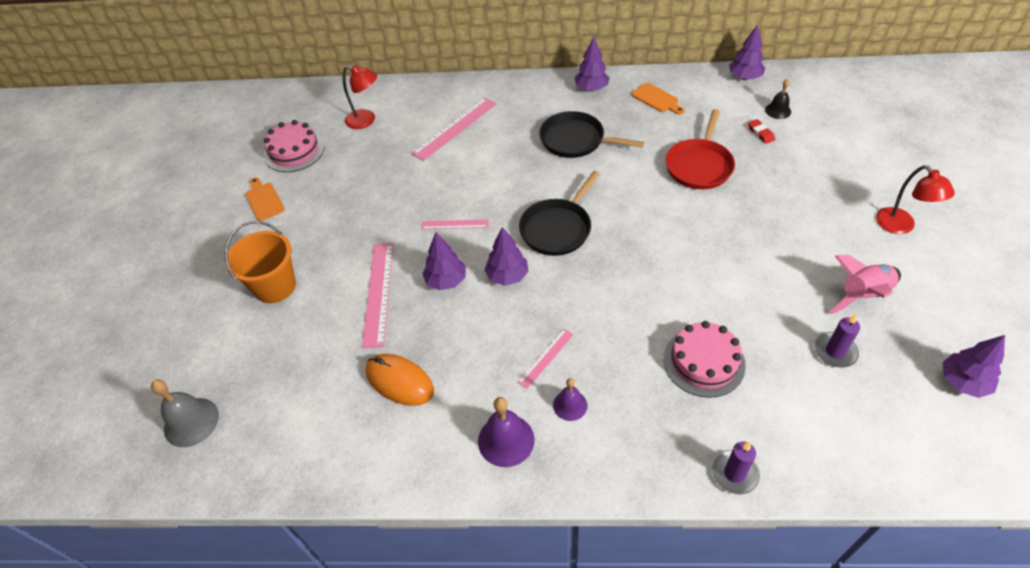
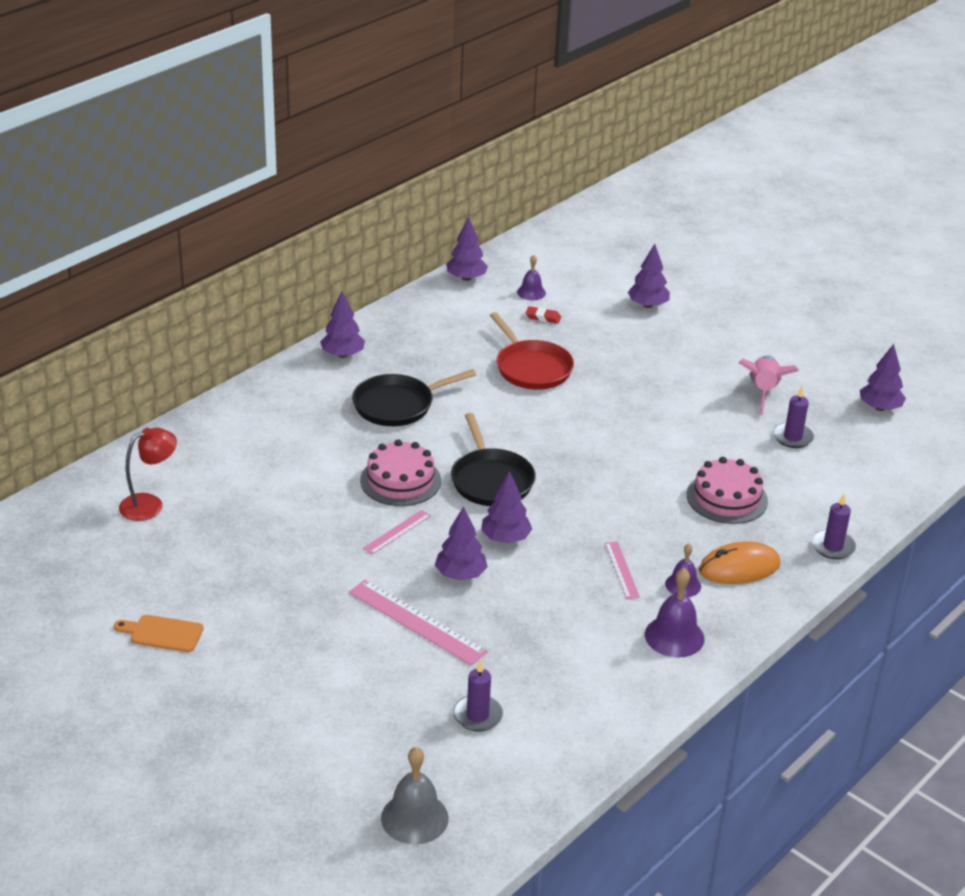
camera: 55 degrees left, 15 degrees down
orange bucket [224,221,296,303] -> none
pink cake [264,120,324,172] -> pink cake moved to [360,440,441,506]
orange mouse [365,354,434,406] -> orange mouse moved to [699,541,781,584]
pink ruler [411,97,497,161] -> none
orange cutting board [632,83,685,115] -> none
black bell [765,79,791,119] -> purple bell [517,255,546,300]
red lamp [876,165,955,234] -> none
none -> purple candle [453,659,503,732]
none -> purple tree [627,244,670,308]

